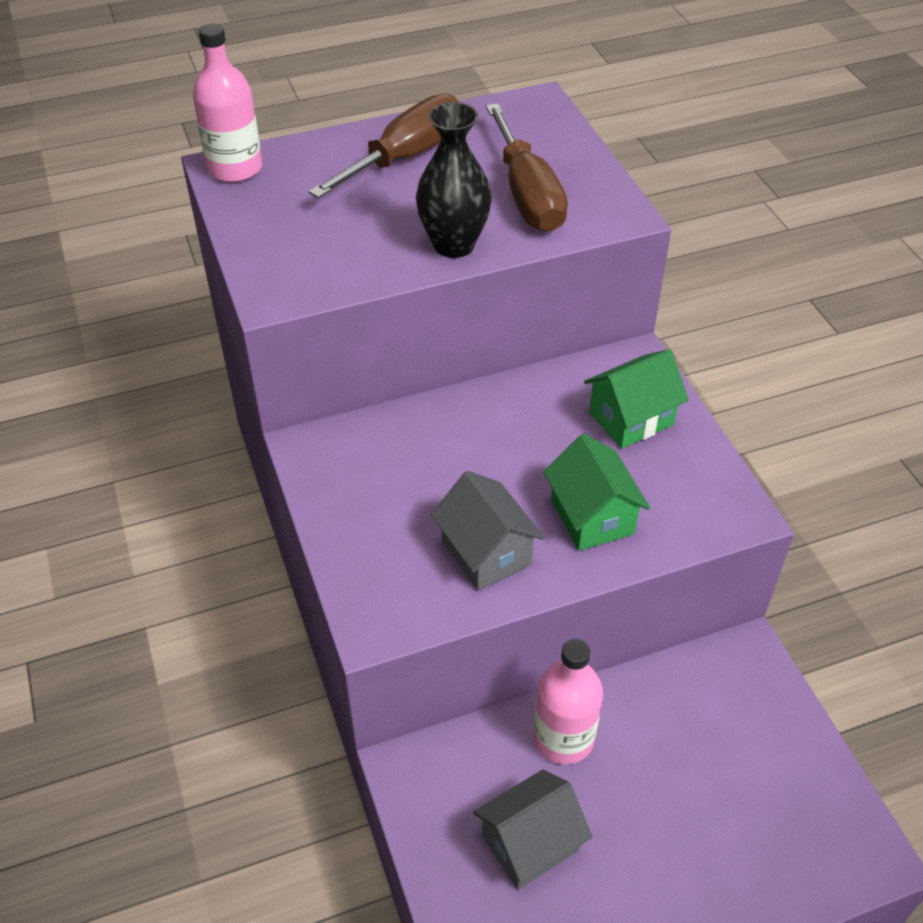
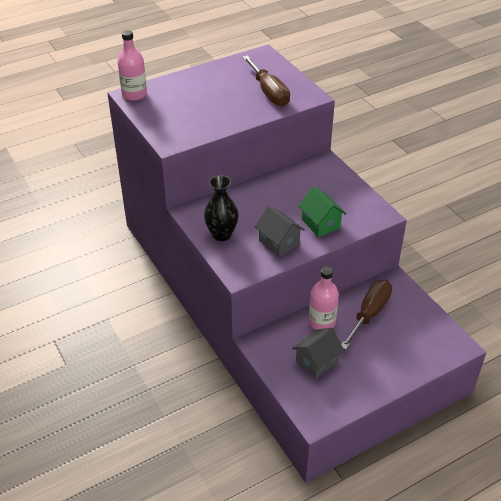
camera: 10 degrees left, 5 degrees down
brown screwdriver [308,94,459,198] -> brown screwdriver moved to [341,280,392,350]
black vase [416,102,492,258] -> black vase moved to [204,175,239,241]
green house [584,349,689,449] -> none

